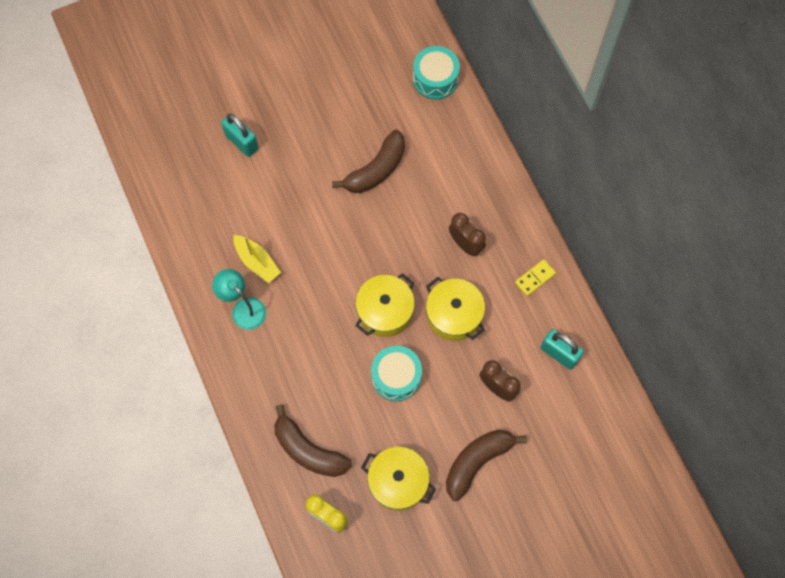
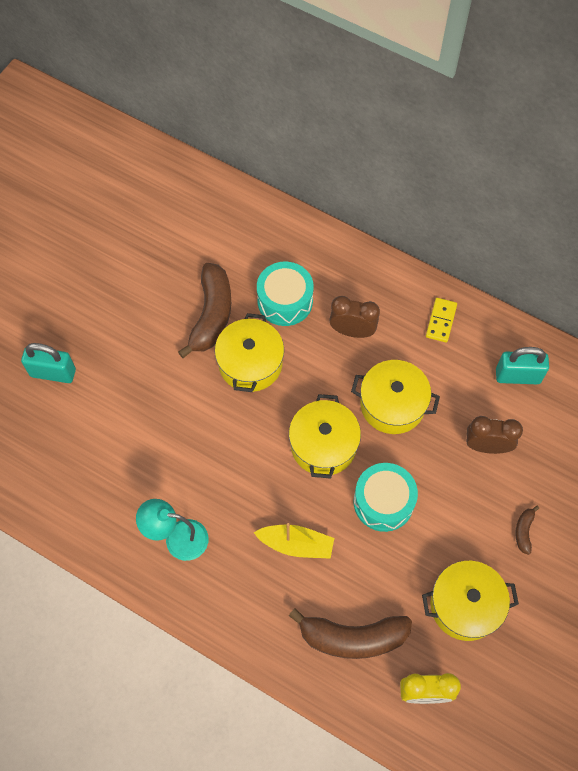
camera: 35 degrees left, 5 degrees down
yellow boat [233,235,281,283] -> yellow boat moved to [253,523,334,559]
turquoise drum [413,46,460,99] -> turquoise drum moved to [257,262,314,326]
brown banana [446,430,527,501] -> brown banana [515,505,539,555], size x0.44
none -> yellow pot [215,313,284,392]

